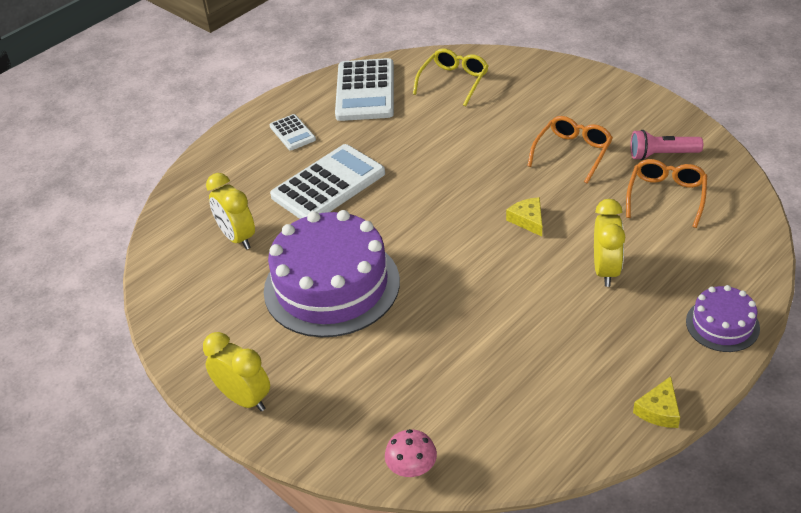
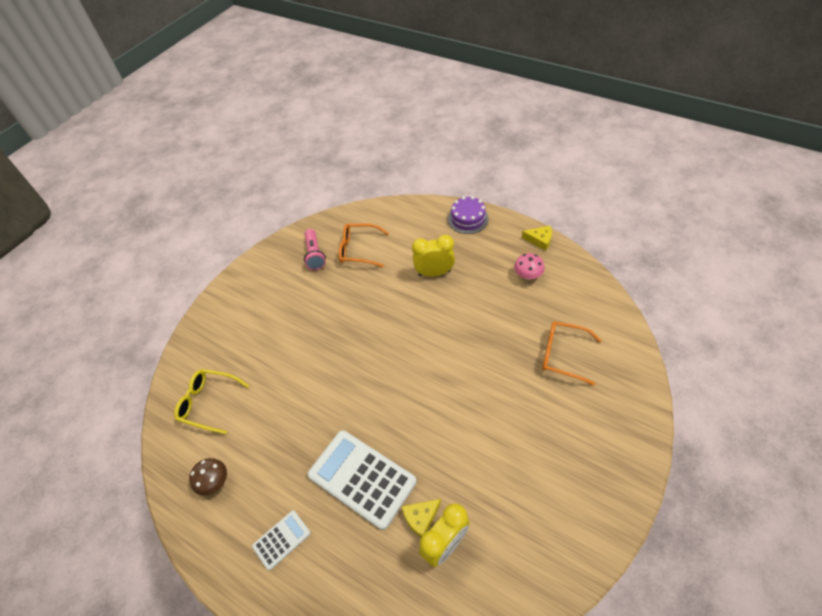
camera: 100 degrees left, 10 degrees up
yellow clock [203,332,270,411] -> none
purple cake [264,210,400,337] -> none
white calculator [335,58,394,121] -> brown mushroom [189,458,227,496]
pink mushroom [385,429,437,477] -> pink mushroom moved to [514,253,545,280]
yellow cheese [506,197,542,236] -> yellow cheese moved to [402,499,441,537]
orange glasses [527,116,613,184] -> orange glasses moved to [542,321,602,386]

